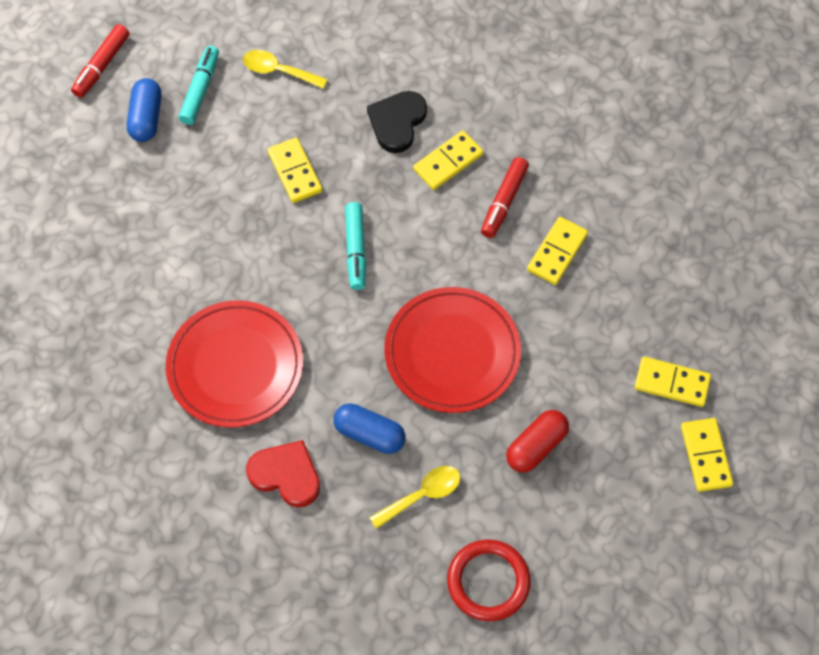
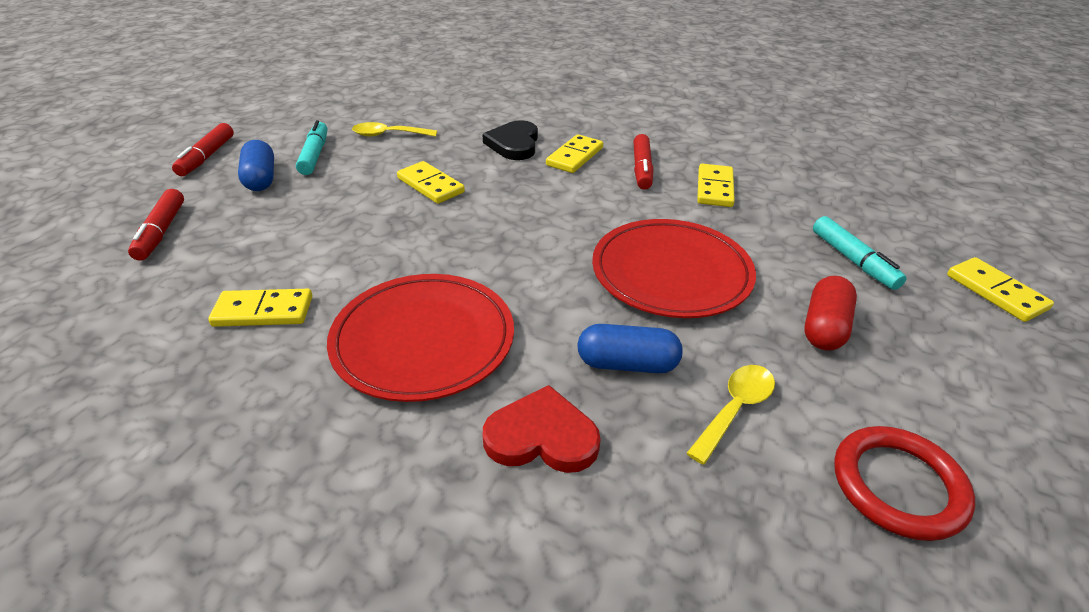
camera: 20 degrees left, 25 degrees down
turquoise marker [345,202,366,290] -> turquoise marker moved to [813,216,907,290]
yellow domino [635,357,711,407] -> yellow domino moved to [208,289,312,327]
none -> red marker [128,189,184,261]

